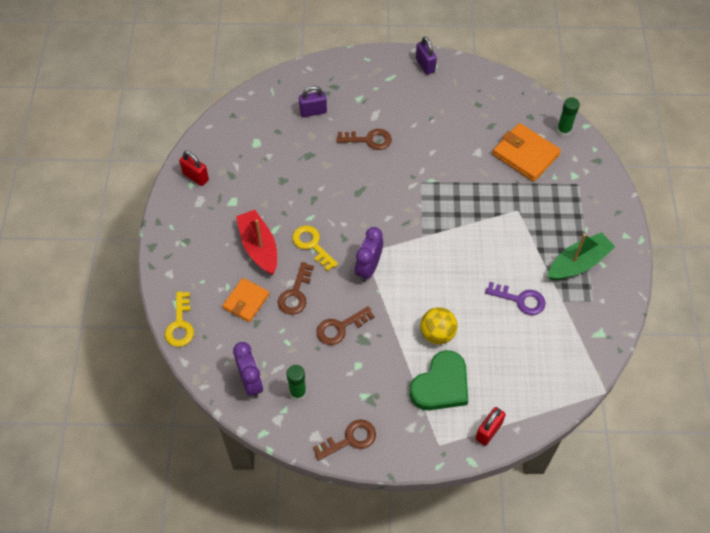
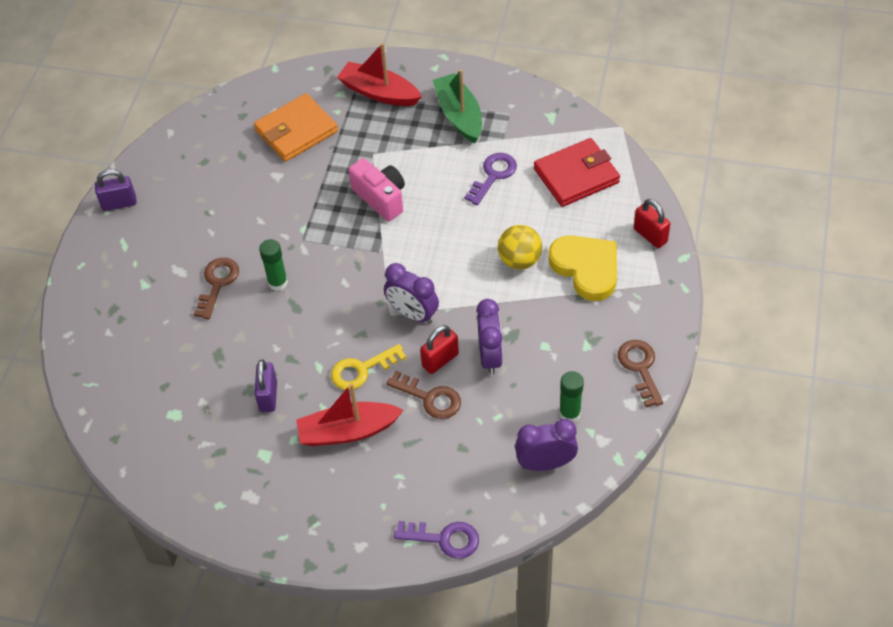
camera: 75 degrees left, 5 degrees down
yellow key [165,291,194,347] -> purple key [394,521,479,559]
red padlock [179,151,209,186] -> red padlock moved to [420,325,459,374]
orange wallet [222,278,269,322] -> none
purple padlock [299,86,327,117] -> purple padlock moved to [254,360,277,412]
brown key [316,306,375,345] -> purple clock [477,299,503,375]
green heart [409,350,468,410] -> yellow heart [548,235,617,301]
green glue stick [557,97,580,136] -> green glue stick moved to [259,239,288,291]
none -> red boat [337,43,422,106]
none -> pink camera [348,158,405,221]
none -> red wallet [534,138,620,207]

